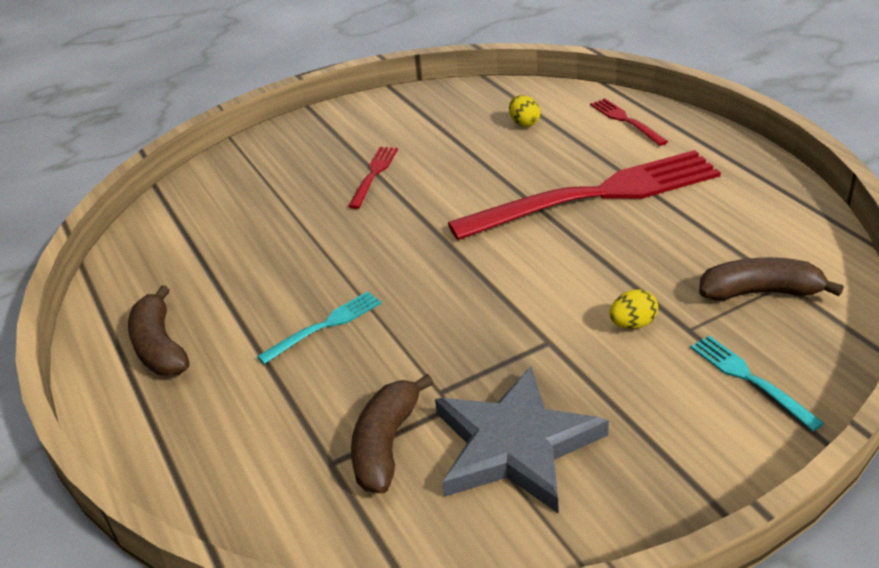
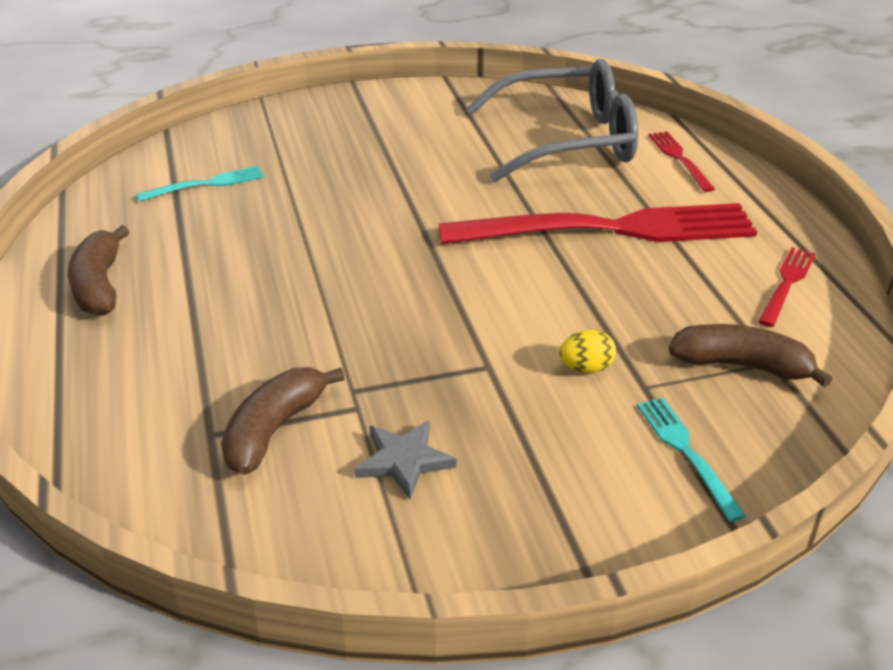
camera: 10 degrees right, 0 degrees up
turquoise fork [257,291,382,364] -> turquoise fork moved to [136,166,264,202]
red fork [348,147,398,209] -> red fork moved to [758,247,816,327]
grey star [435,366,609,513] -> grey star [355,420,456,499], size x0.52
yellow egg [509,95,540,127] -> grey glasses [466,59,638,183]

